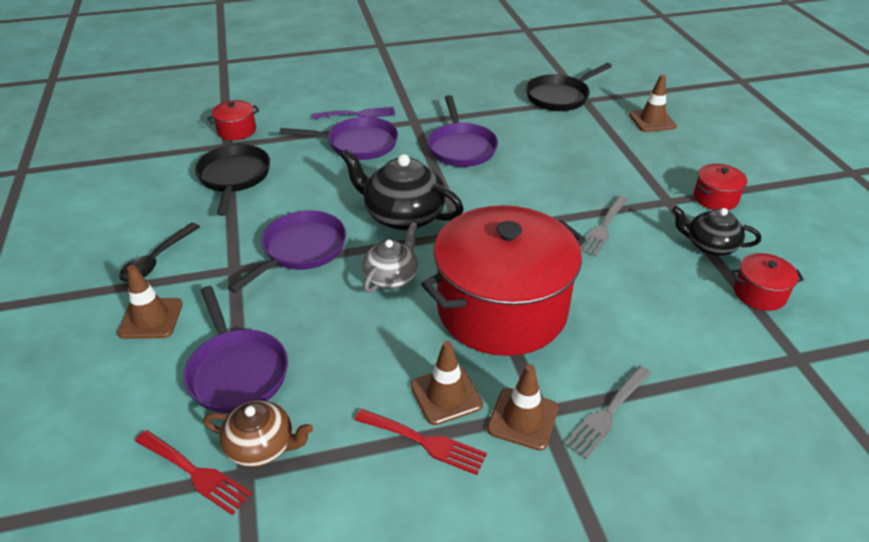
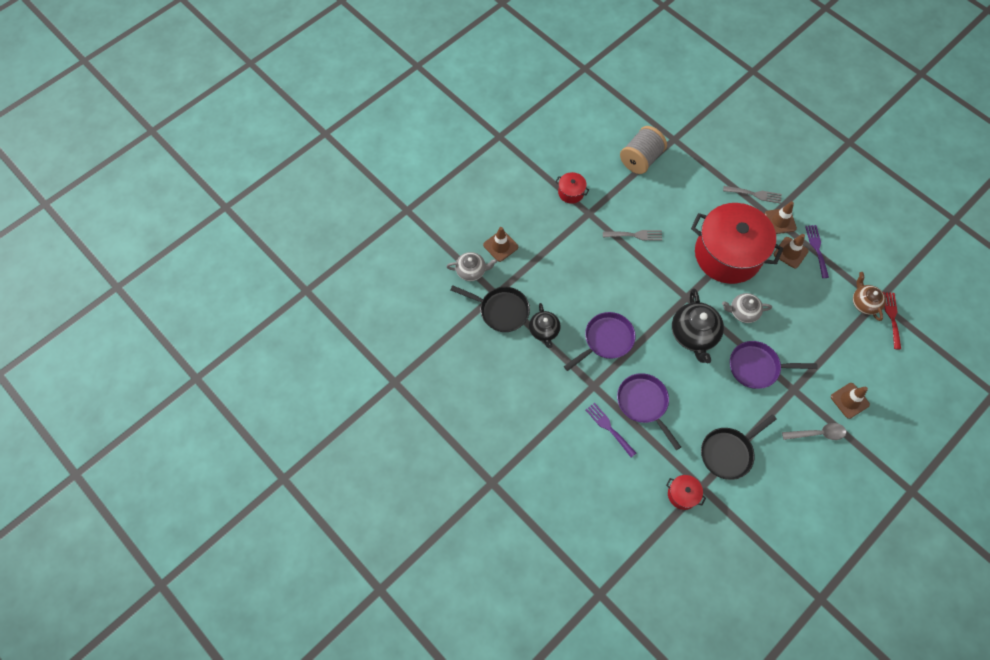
camera: 120 degrees left, 25 degrees up
black spoon [119,223,200,282] -> grey spoon [782,423,846,440]
purple pan [183,286,288,413] -> none
red fork [355,409,487,475] -> purple fork [805,225,829,278]
black teapot [672,206,761,256] -> black teapot moved to [529,303,561,348]
red pot [732,253,804,311] -> grey spool [620,126,667,174]
none -> grey teapot [446,252,497,281]

